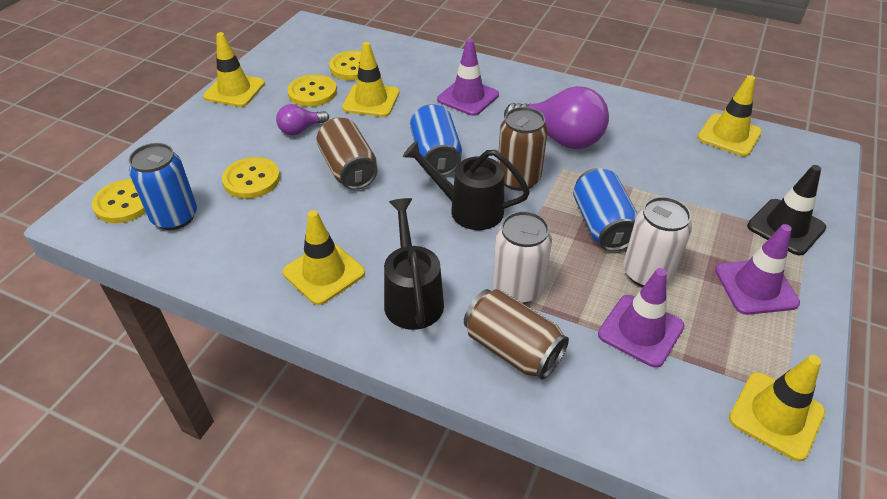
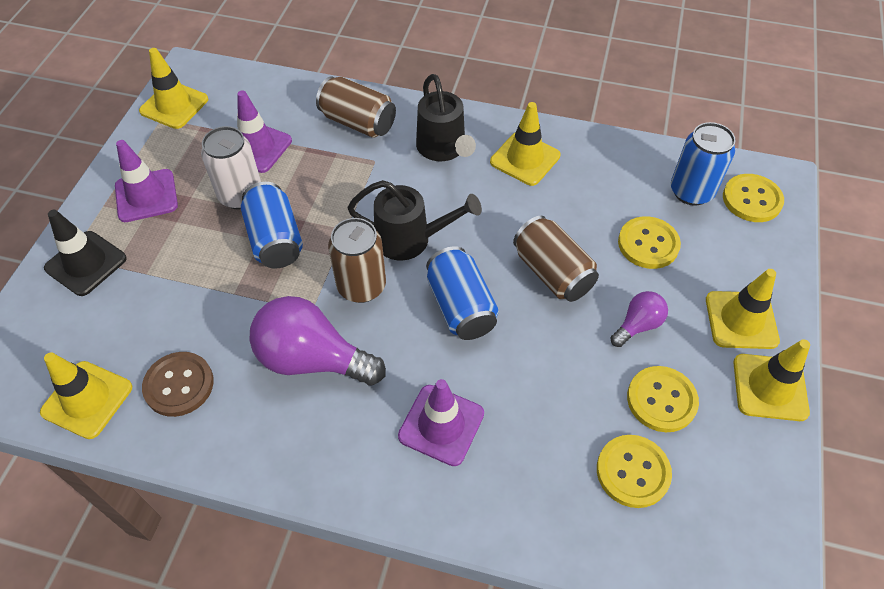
camera: 170 degrees right, 10 degrees up
yellow traffic cone [342,42,399,117] -> yellow traffic cone moved to [706,269,780,349]
white can [492,211,552,304] -> none
none -> brown button [142,352,214,417]

